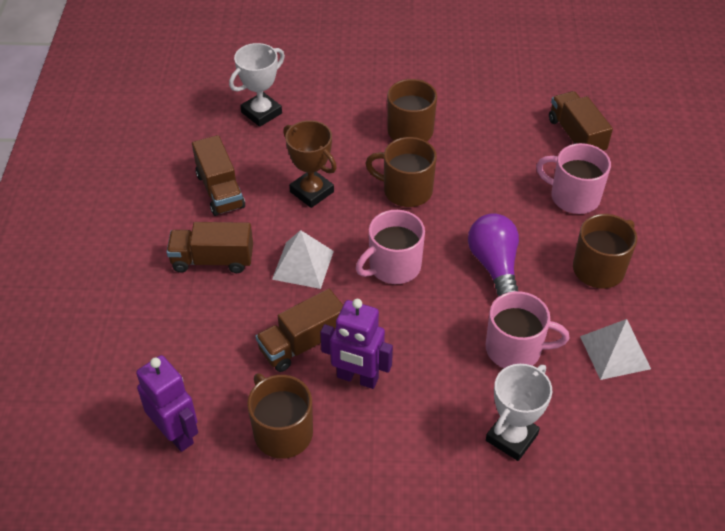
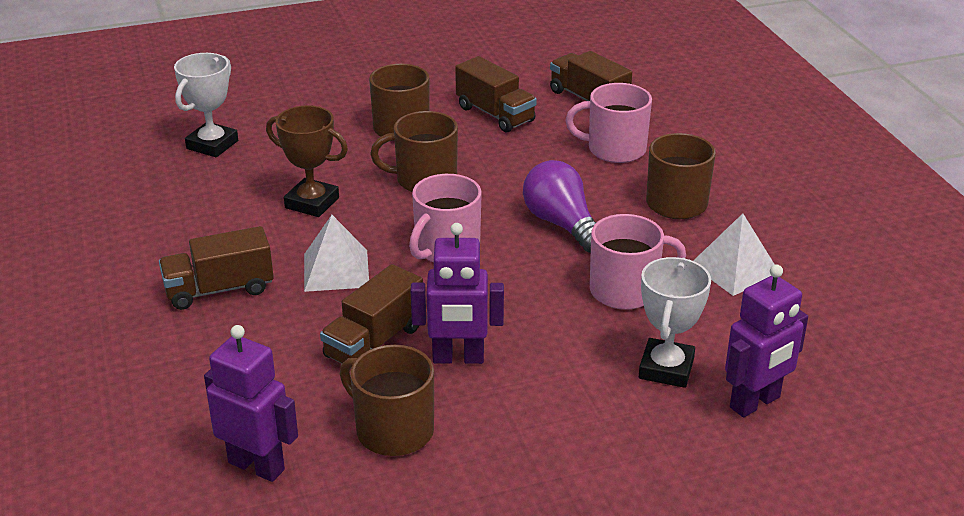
camera: 20 degrees left, 15 degrees down
brown truck [192,135,245,216] -> brown truck moved to [455,56,537,133]
none -> purple robot [725,264,808,417]

